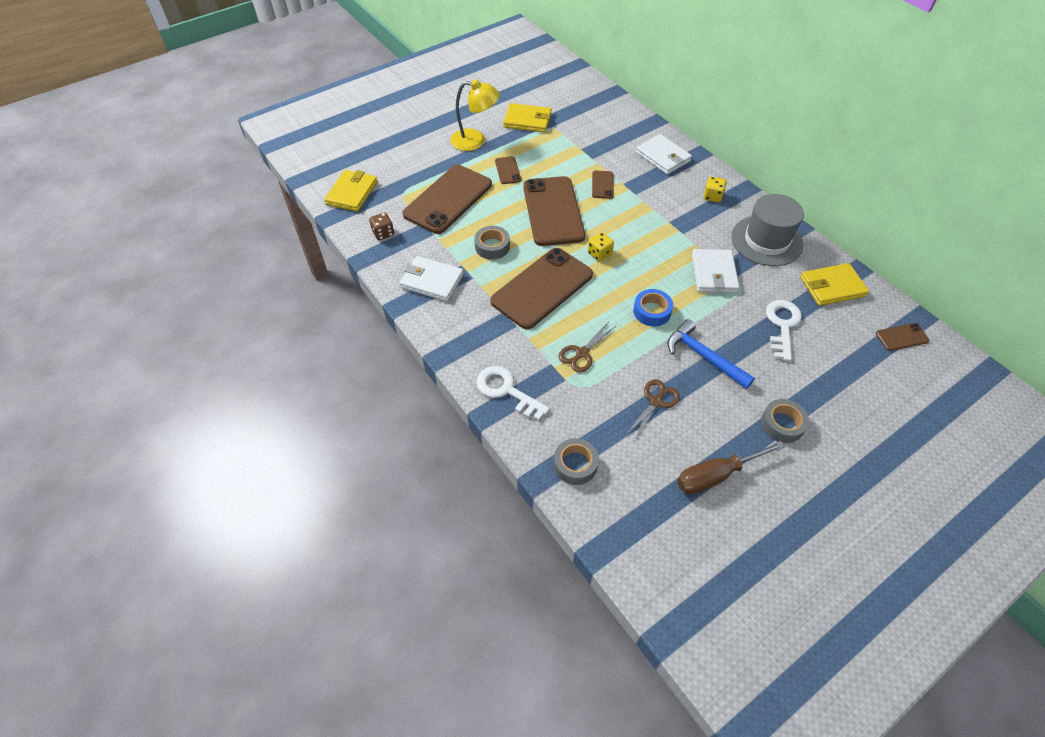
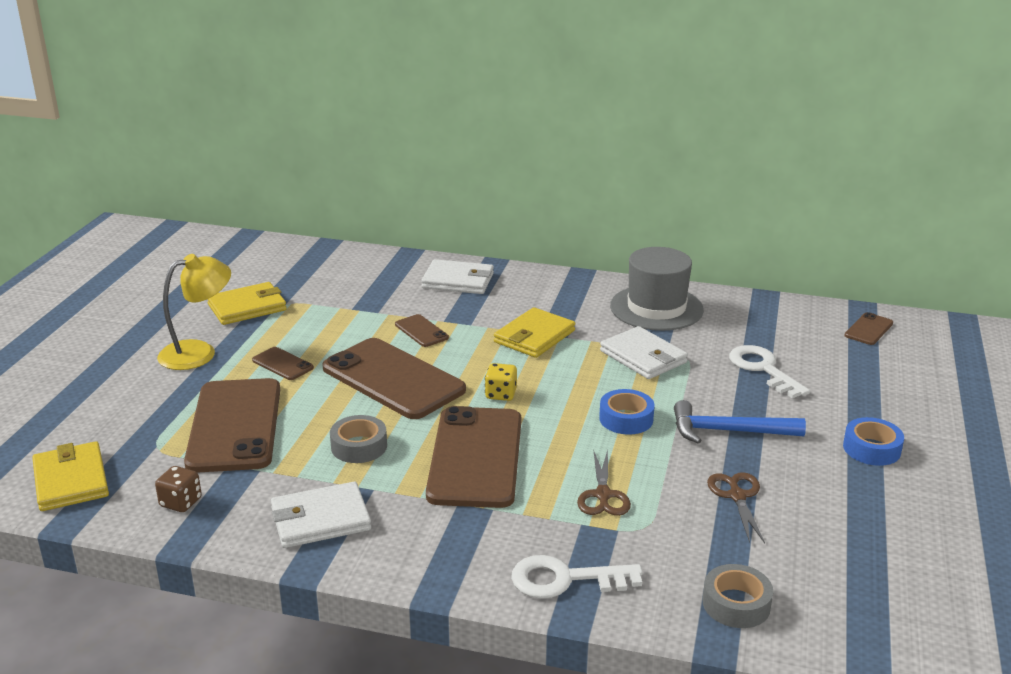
camera: 40 degrees left, 25 degrees down
brown screwdriver [677,441,785,494] -> none
yellow dice [703,176,726,202] -> none
grey tape [761,399,809,443] -> blue tape [843,417,904,466]
yellow wallet [800,263,869,306] -> yellow wallet moved to [494,307,575,358]

